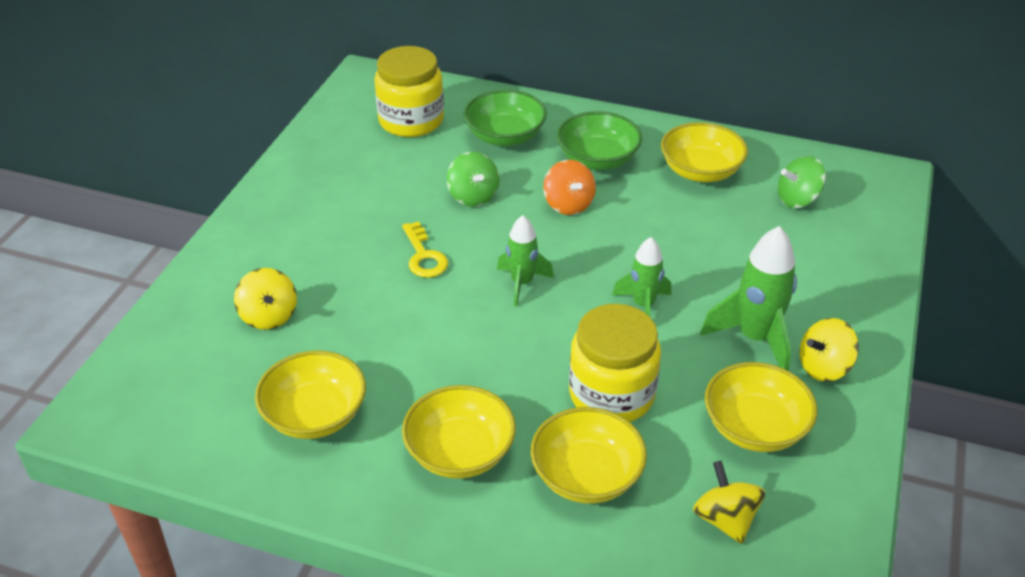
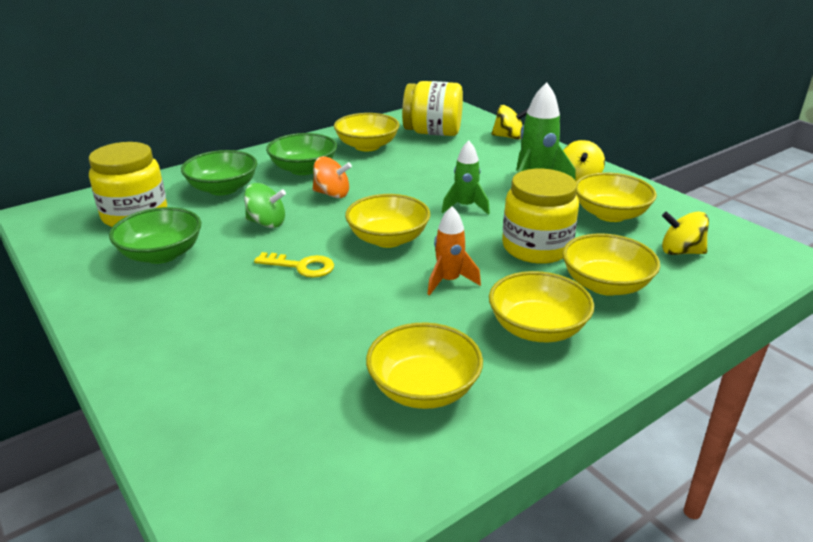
camera: 55 degrees left, 10 degrees down
yellow spinning top [234,268,297,330] -> yellow spinning top moved to [491,105,528,140]
green rocket [497,215,554,306] -> yellow bowl [345,194,431,248]
green spinning top [778,156,826,208] -> yellow jar [402,81,463,136]
none -> green bowl [109,207,201,264]
none -> orange rocket [427,206,481,296]

